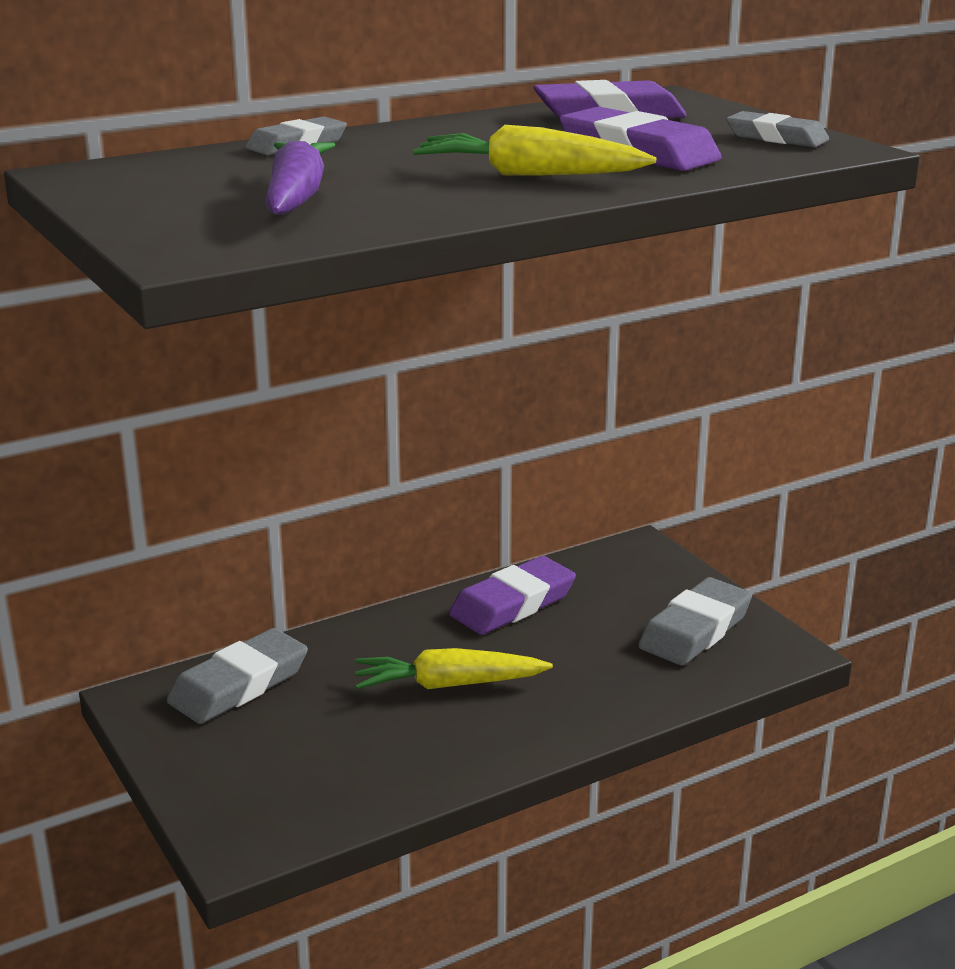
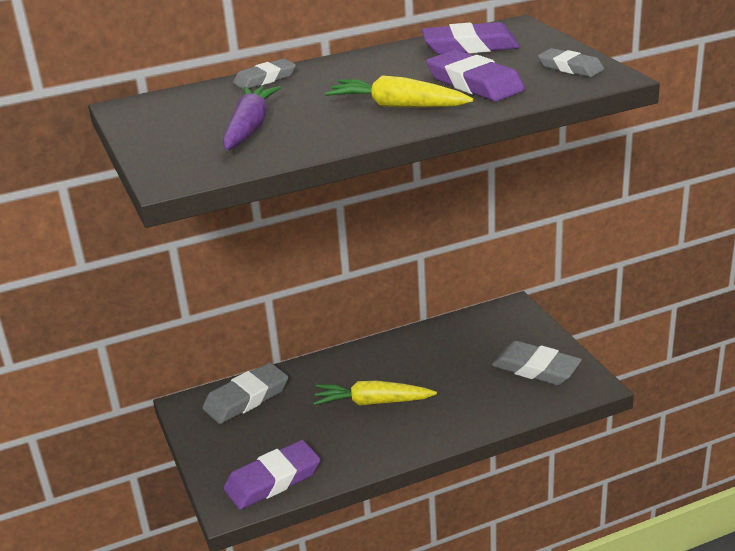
camera: 10 degrees right, 5 degrees up
purple eraser [449,556,576,635] -> purple eraser moved to [223,440,321,510]
grey eraser [638,577,752,666] -> grey eraser turned 75 degrees clockwise [492,341,582,385]

